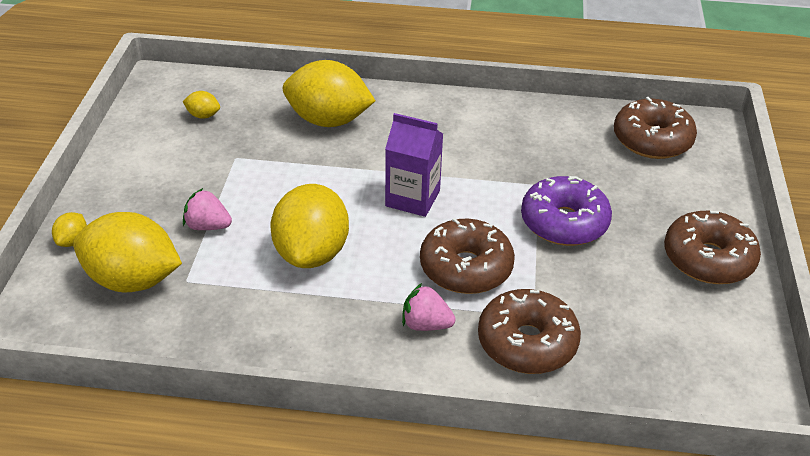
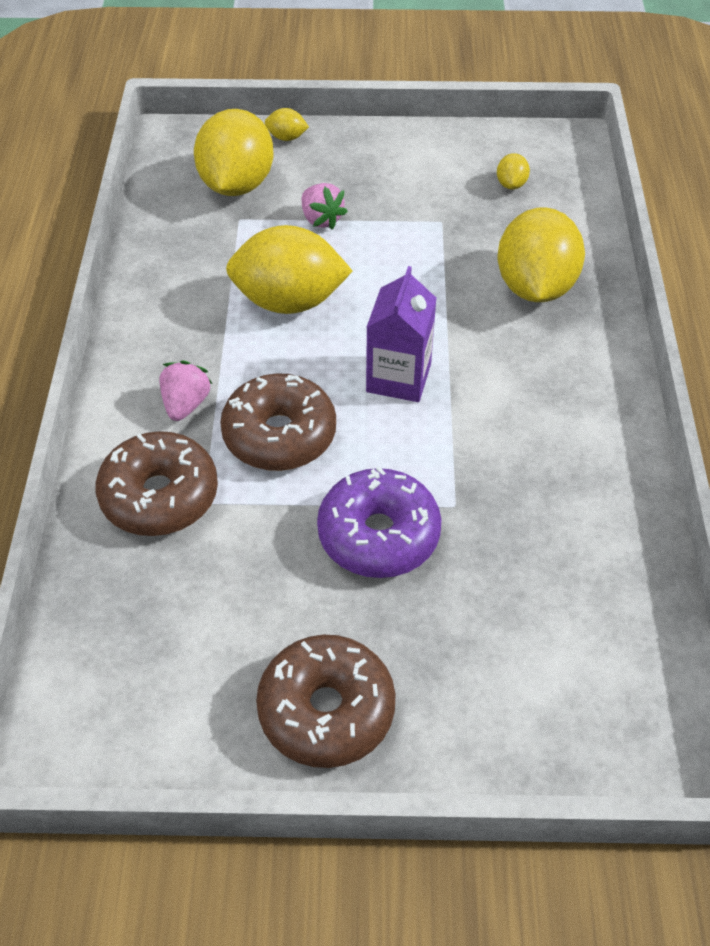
camera: 85 degrees right, 10 degrees up
pink strawberry [183,188,232,230] -> pink strawberry turned 135 degrees clockwise [302,183,348,230]
brown donut [614,97,697,159] -> none

